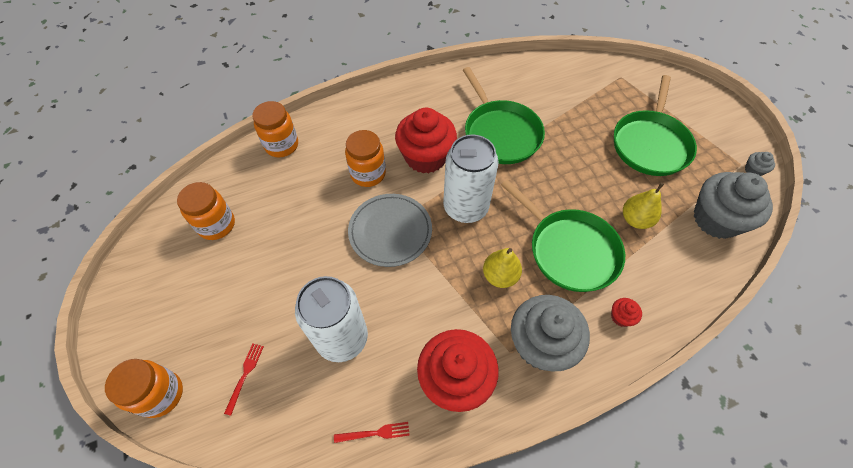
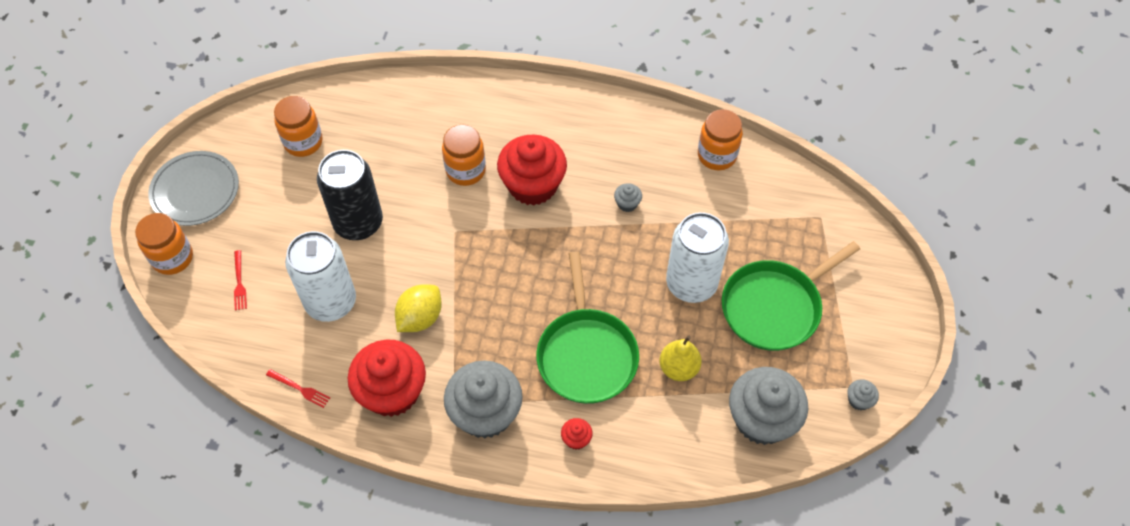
camera: 35 degrees right, 0 degrees up
red fork [224,344,264,416] -> red fork turned 120 degrees clockwise [234,250,247,310]
orange jar [252,101,298,157] -> orange jar moved to [698,109,743,170]
grey plate [348,194,432,267] -> grey plate moved to [148,151,239,226]
white can [443,134,499,223] -> white can moved to [666,212,729,303]
green pan [463,67,545,164] -> grey cupcake [614,183,642,212]
yellow pear [483,248,522,288] -> none
none -> black can [317,150,383,240]
none -> yellow lemon [395,284,442,332]

